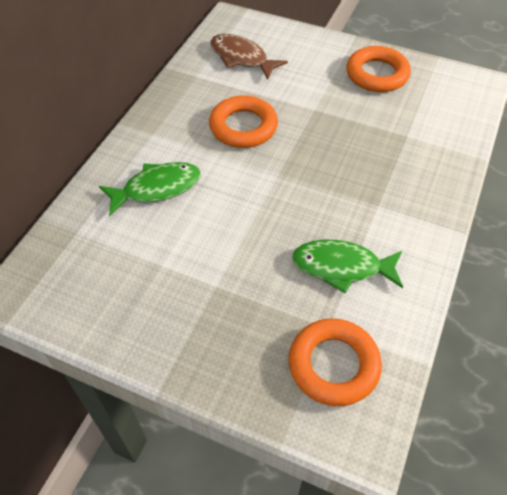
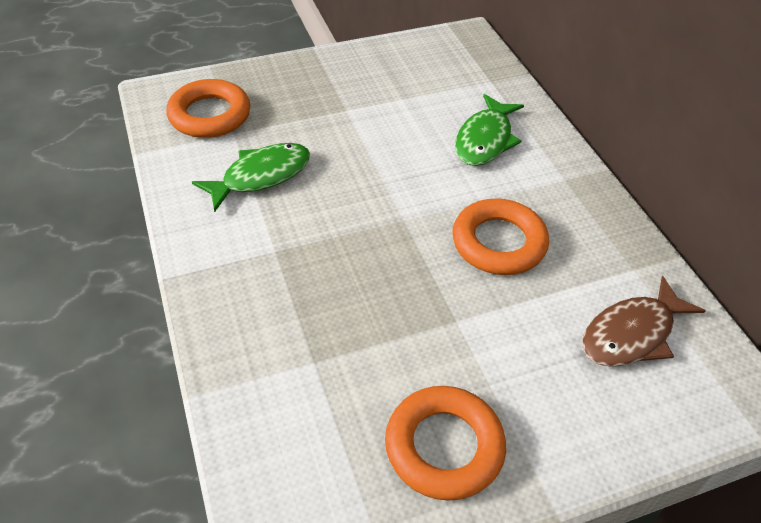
camera: 135 degrees right, 5 degrees down
brown fish [210,34,288,80] -> brown fish turned 150 degrees clockwise [582,276,705,367]

